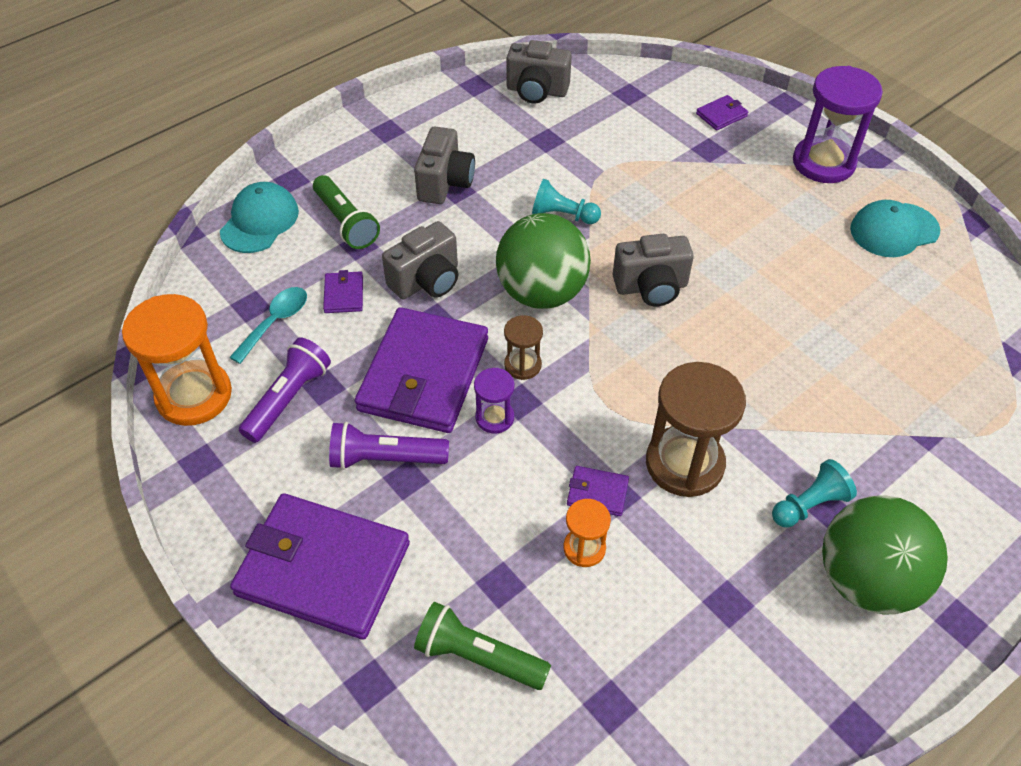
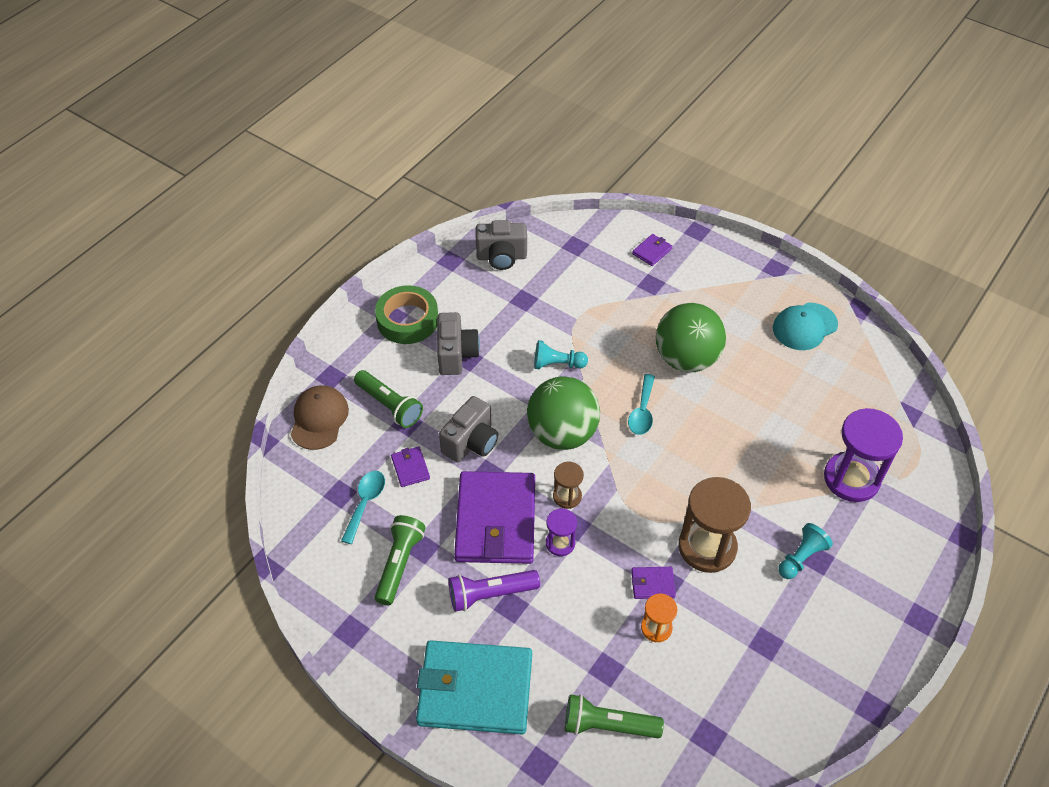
camera: 15 degrees left, 0 degrees up
orange hourglass [122,294,232,426] -> none
turquoise cap [220,182,299,253] -> brown cap [291,385,349,450]
purple wallet [230,493,410,640] -> turquoise wallet [416,640,532,734]
purple flashlight [239,337,331,443] -> green flashlight [375,515,426,605]
grey camera [613,234,694,307] -> turquoise spoon [628,374,655,435]
purple hourglass [793,66,883,183] -> purple hourglass moved to [824,408,903,502]
green ball [822,496,948,615] -> green ball moved to [656,303,726,372]
none -> green tape [375,285,438,344]

